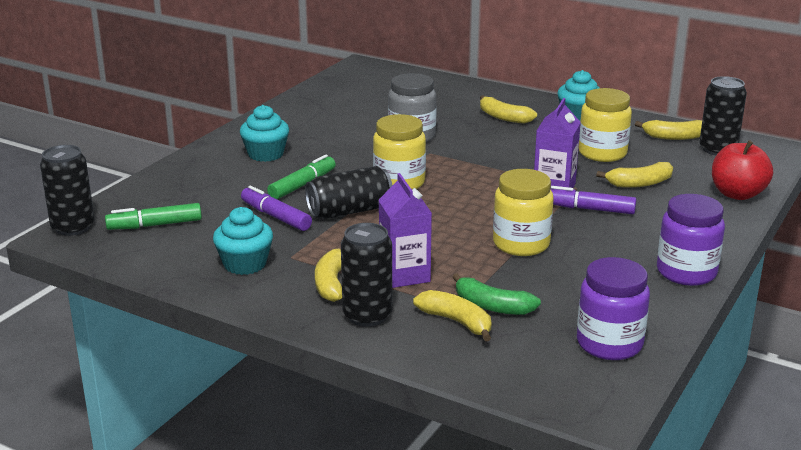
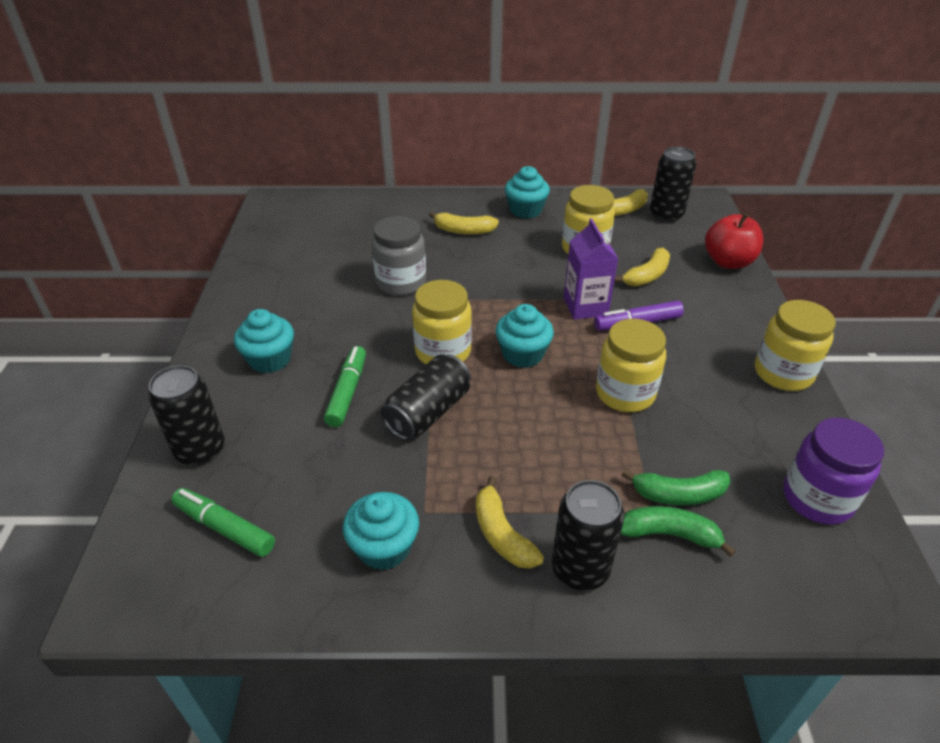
camera: 30 degrees left, 15 degrees up
black can [40,145,95,236] -> black can moved to [148,365,225,466]
green marker [105,203,202,230] -> green marker turned 75 degrees clockwise [171,488,275,557]
purple marker [241,186,312,231] -> none
purple carton [379,173,432,288] -> none
yellow banana [413,290,491,341] -> green banana [620,506,736,557]
purple jar [657,194,725,286] -> yellow jar [755,300,836,391]
none -> turquoise cupcake [495,304,554,368]

